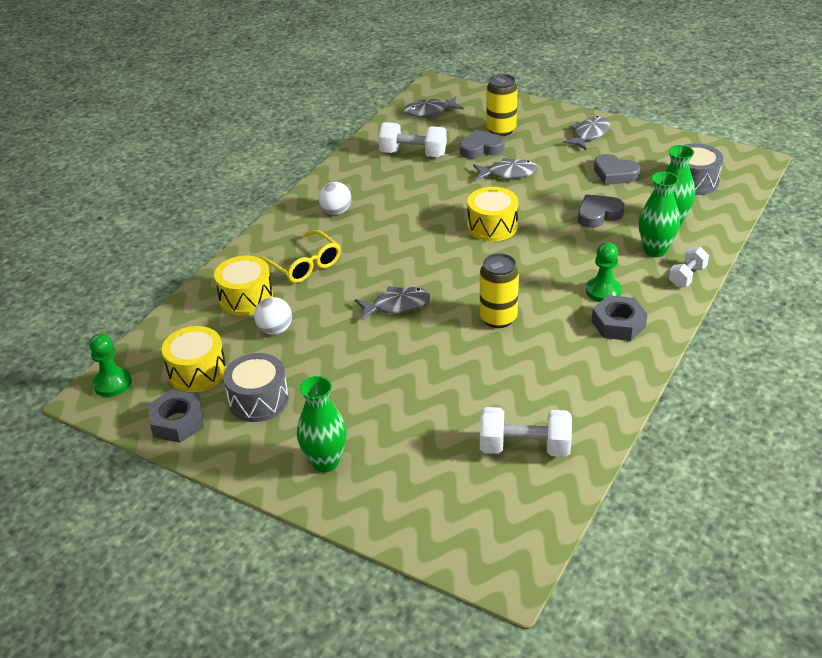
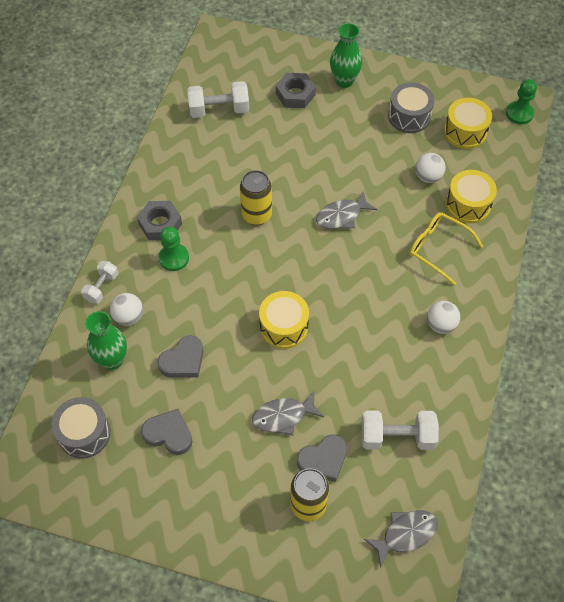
camera: 165 degrees right, 20 degrees up
grey nut [148,390,204,443] -> grey nut moved to [276,73,316,108]
grey fish [563,116,610,150] -> none
green vase [639,172,680,257] -> white ball [110,293,143,326]

